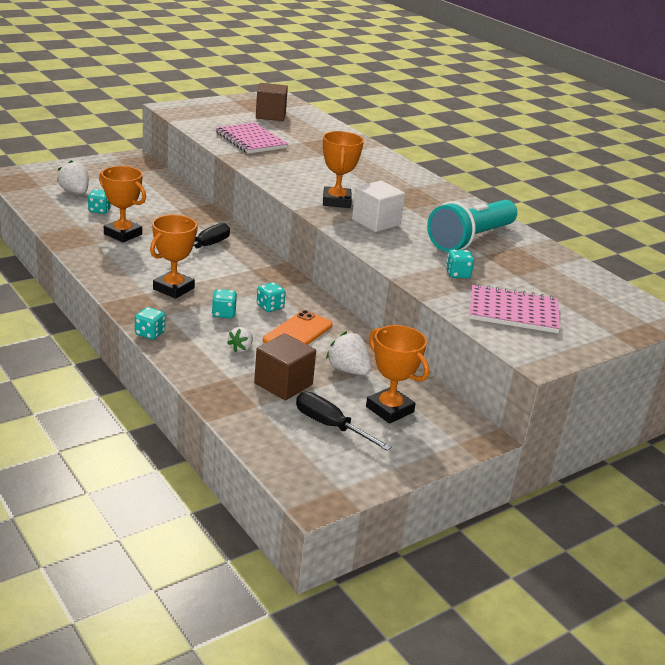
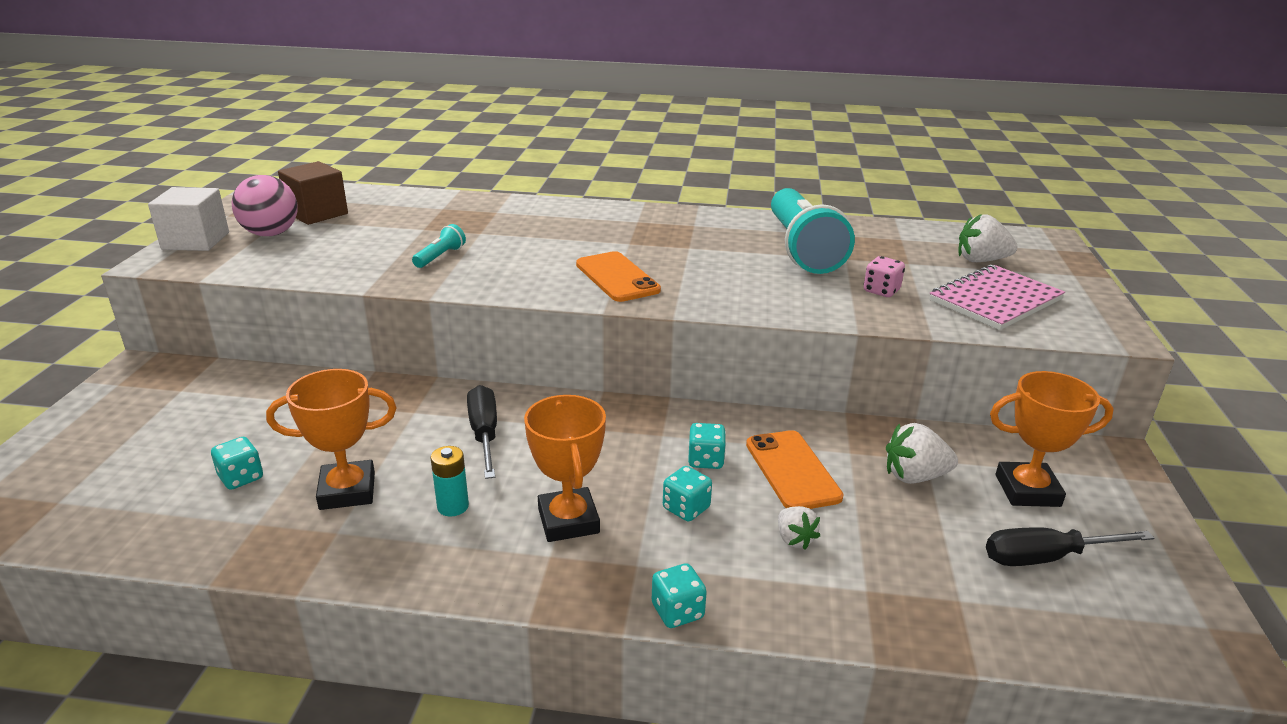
camera: 45 degrees left, 0 degrees up
white strawberry [57,160,89,194] -> white strawberry moved to [958,214,1018,262]
pink notebook [216,123,288,154] -> none
brown cube [254,333,316,400] -> none
orange trophy [323,131,364,208] -> orange phone [576,251,661,302]
white cube [352,181,405,232] -> white cube moved to [148,187,229,251]
turquoise dice [446,249,474,278] -> pink dice [864,256,905,297]
none -> pink ball [231,175,298,236]
none -> turquoise flashlight [412,224,466,268]
none -> turquoise battery [431,446,469,517]

